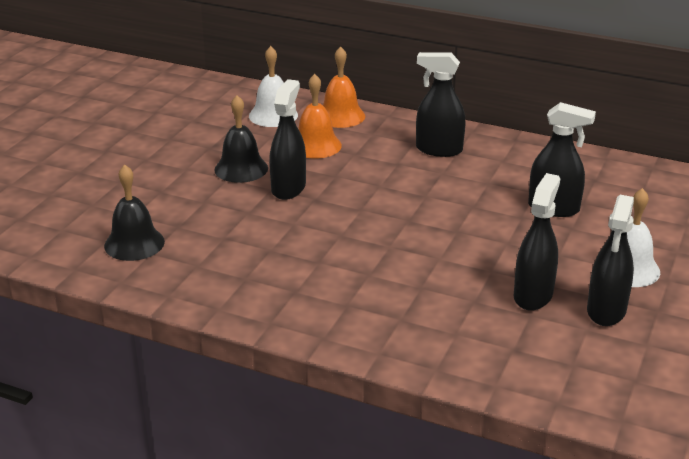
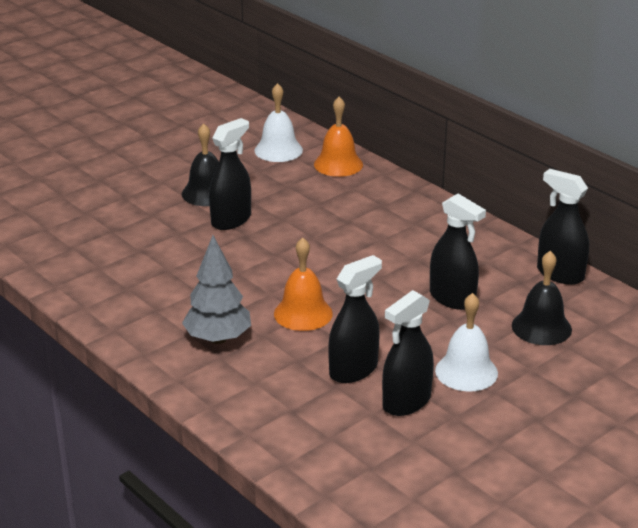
camera: 25 degrees right, 0 degrees up
black bell [104,165,165,261] -> black bell moved to [512,251,572,345]
orange bell [298,74,342,159] -> orange bell moved to [274,237,333,331]
black spray bottle [416,52,465,157] -> black spray bottle moved to [537,169,589,285]
none -> grey tree [182,235,251,344]

